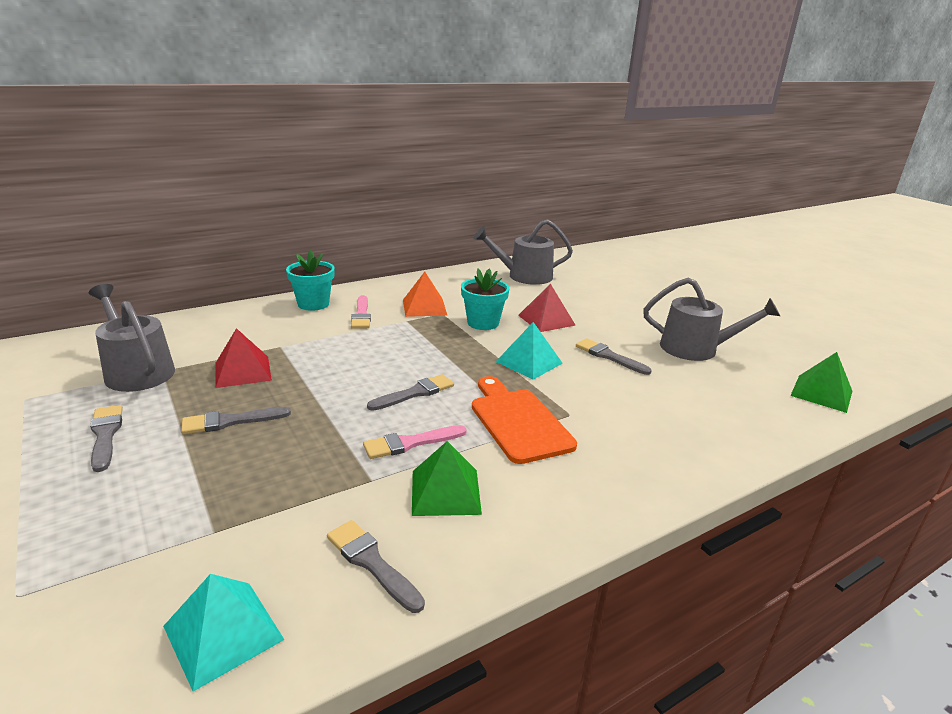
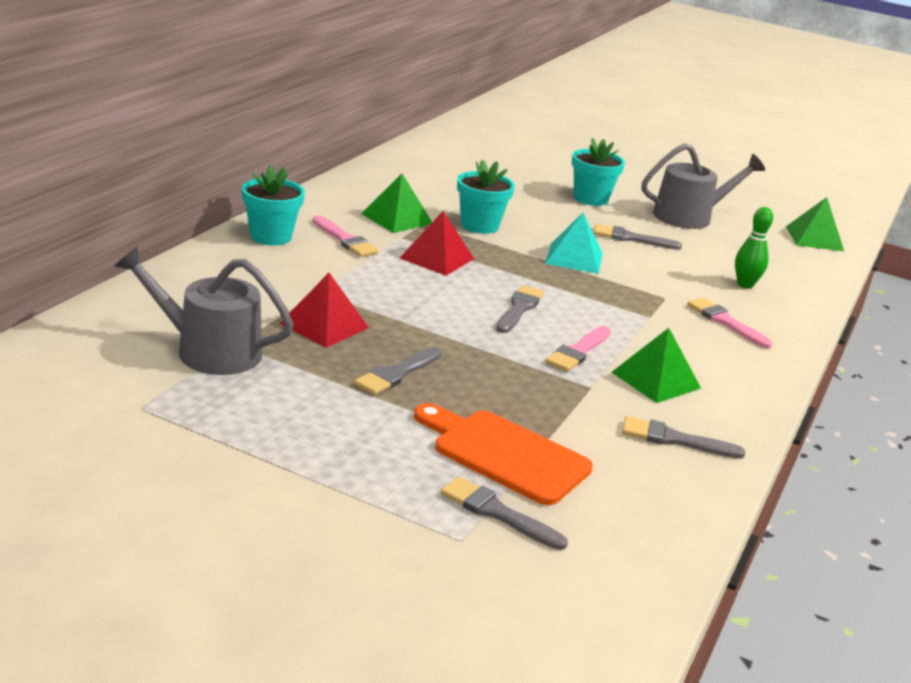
camera: 35 degrees left, 0 degrees up
grey brush [90,405,123,472] -> grey brush moved to [441,476,568,550]
turquoise pyramid [163,574,285,691] -> none
orange pyramid [403,272,447,317] -> green pyramid [361,174,432,233]
orange cutting board [472,376,577,464] -> orange cutting board moved to [414,403,593,505]
grey watering can [473,219,573,285] -> none
red pyramid [518,284,576,332] -> red pyramid moved to [400,211,474,276]
none -> turquoise flower pot [572,138,625,206]
none -> pink brush [687,297,772,348]
none -> green bowling pin [735,207,773,289]

